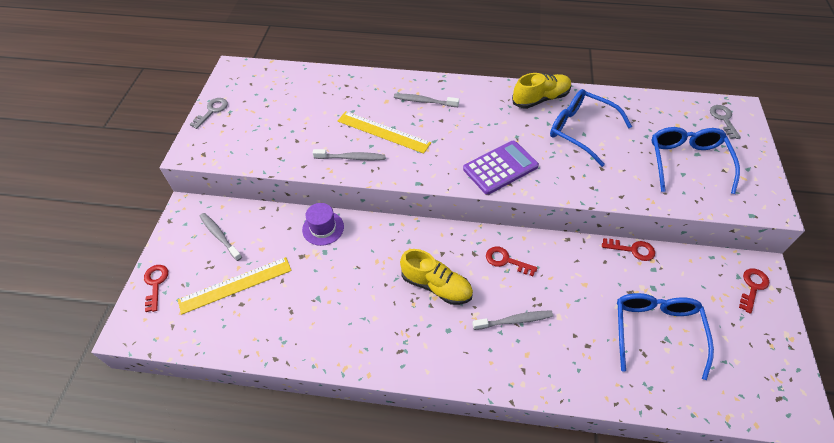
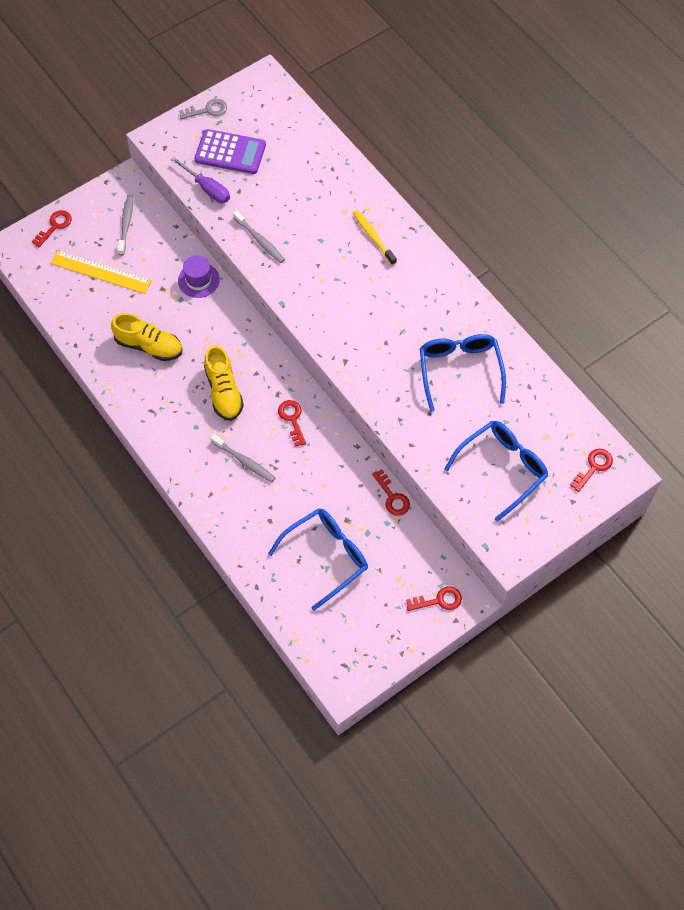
camera: 45 degrees right, 10 degrees up
yellow ruler [338,111,431,154] -> none
grey toothbrush [394,94,459,107] -> yellow toothbrush [353,210,397,265]
purple calculator [463,141,539,195] -> purple calculator moved to [195,129,266,174]
yellow shoe [512,73,572,109] -> yellow shoe moved to [111,313,182,361]
grey key [710,105,741,139] -> red key [570,449,613,492]
none -> purple screwdriver [171,157,230,203]

